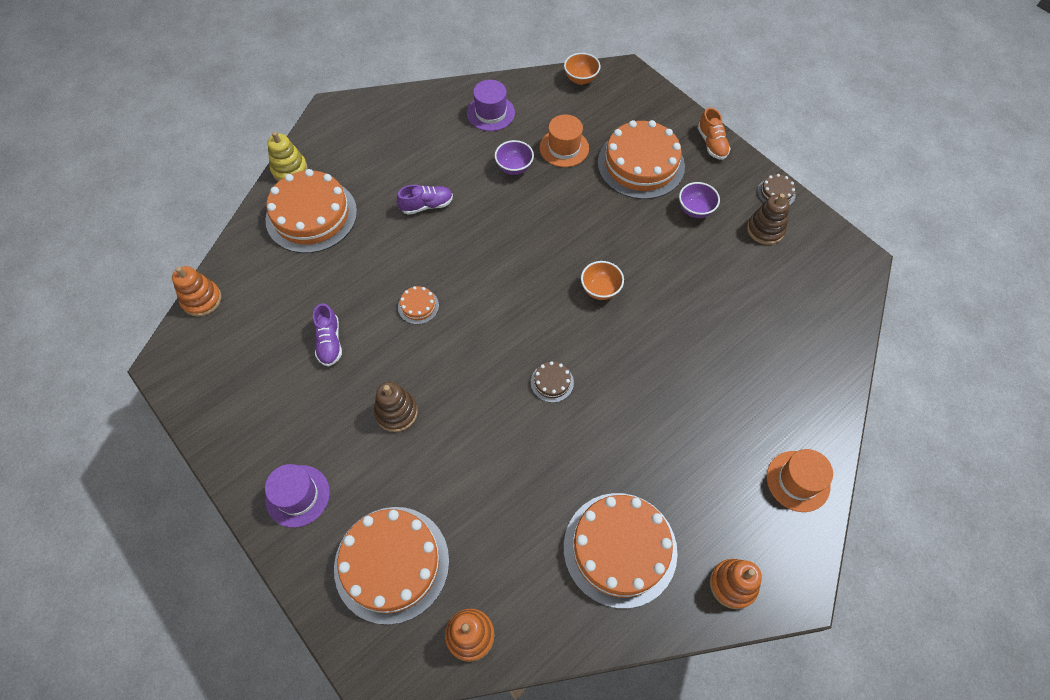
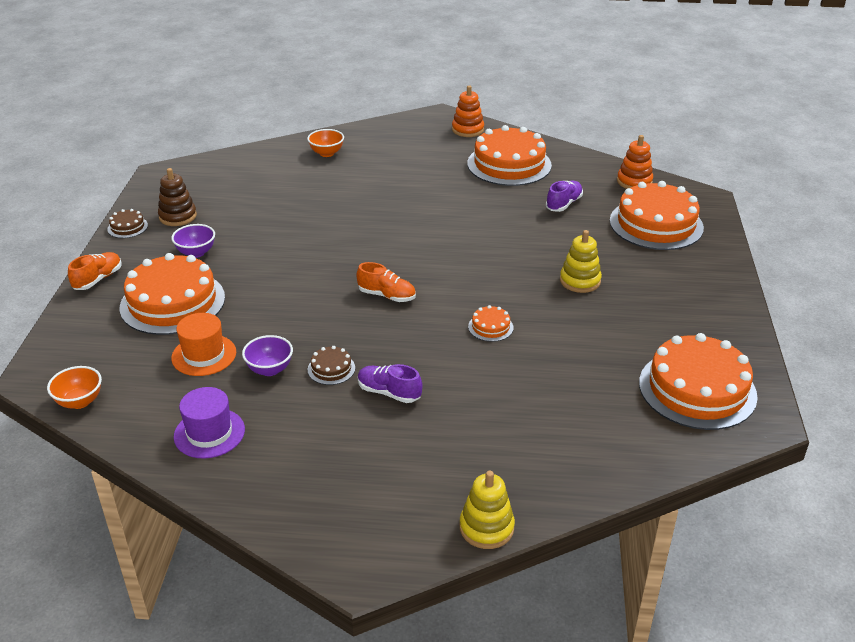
camera: 135 degrees left, 25 degrees down
orange stacking toy [172,266,221,317] -> none
orange cake [265,169,357,253] -> orange cake moved to [639,333,758,430]
purple hat [265,464,330,528] -> none
purple shoe [313,303,342,367] -> purple shoe moved to [546,181,583,212]
brown stacking toy [374,382,418,432] -> yellow stacking toy [560,230,602,293]
brown cake [531,361,574,403] -> brown cake moved to [308,346,355,385]
orange bowl [581,261,624,300] -> orange bowl moved to [307,129,344,157]
orange hat [767,449,833,512] -> none
none -> orange shoe [356,262,416,302]

